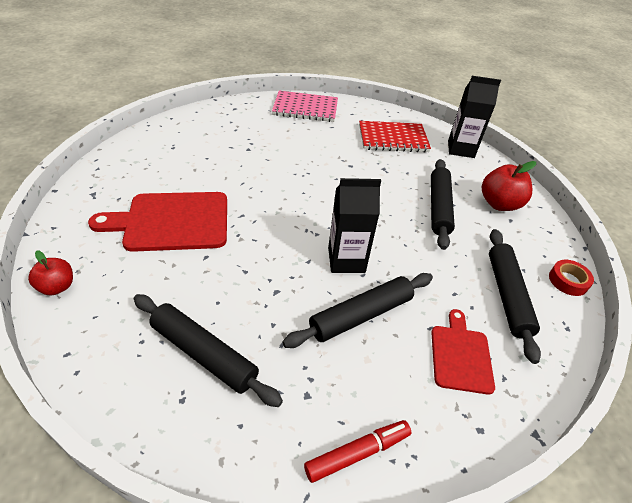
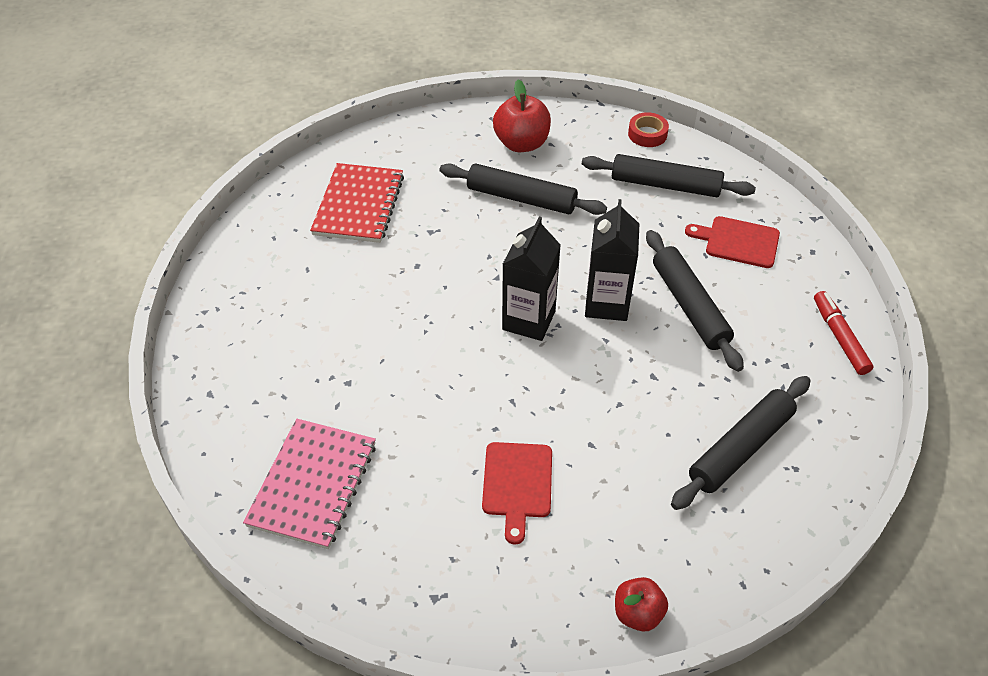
camera: 75 degrees left, 5 degrees up
red cutting board [88,192,227,252] -> red cutting board [482,442,552,545], size x0.58
pink notebook [272,91,338,122] -> pink notebook moved to [243,419,376,549]
black carton [448,76,501,158] -> black carton moved to [502,217,561,341]

